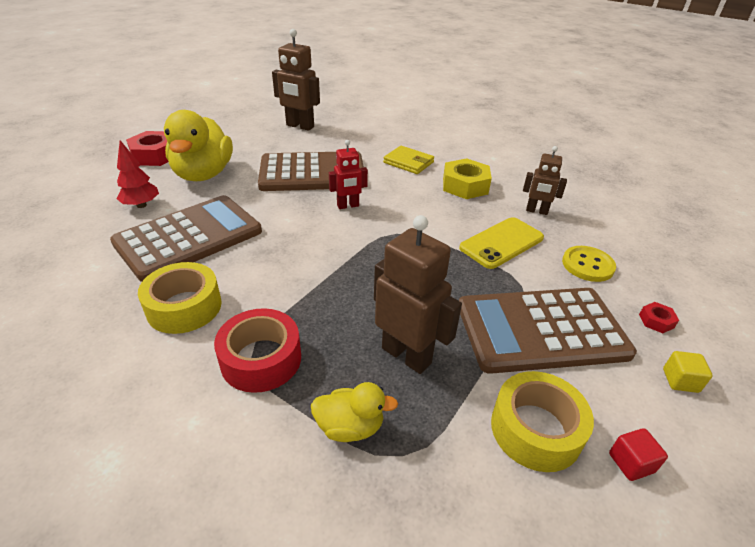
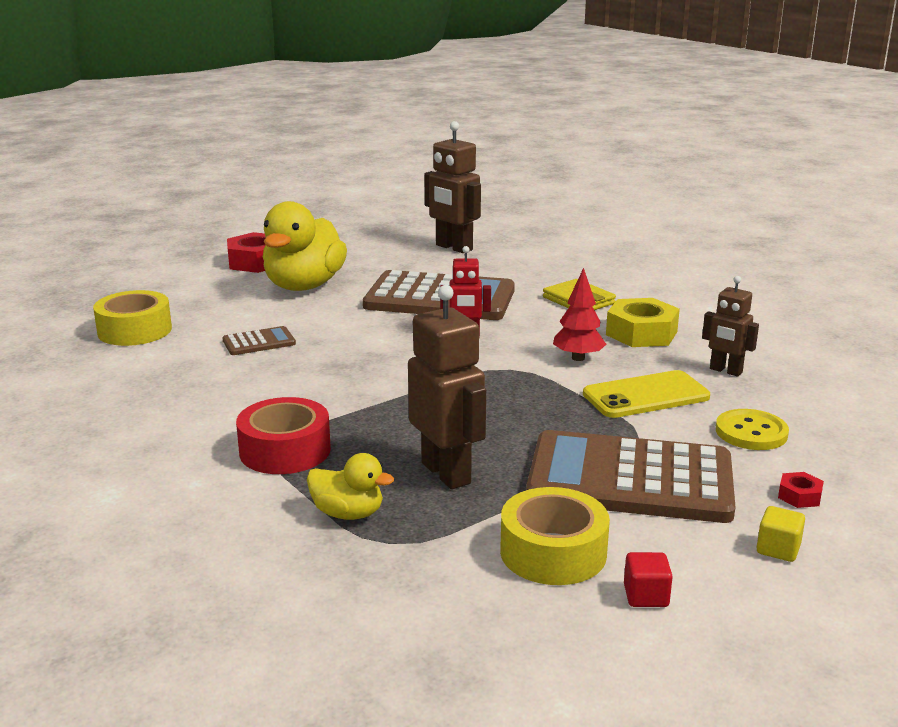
camera: 20 degrees right, 15 degrees down
brown calculator [110,195,262,282] -> brown calculator [222,326,296,355], size x0.43
red tree [117,140,159,208] -> red tree moved to [553,268,606,361]
yellow tape [138,262,222,334] -> yellow tape moved to [93,290,172,346]

